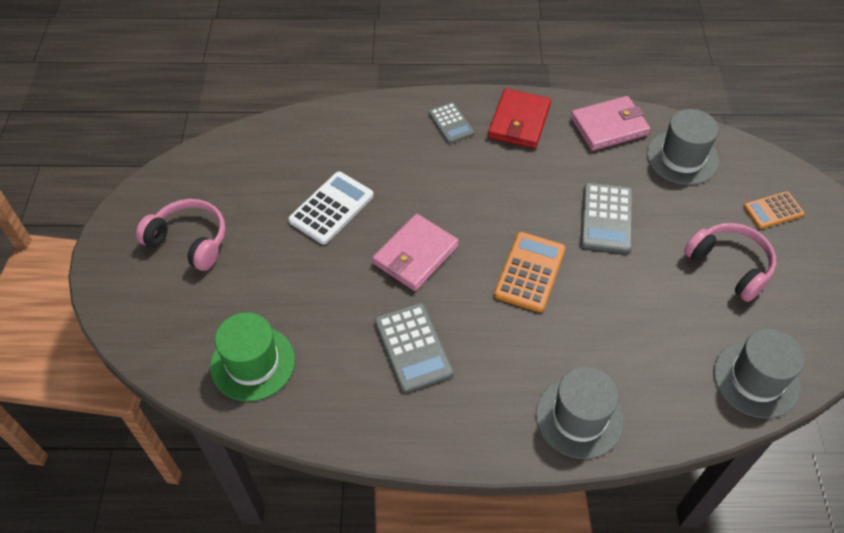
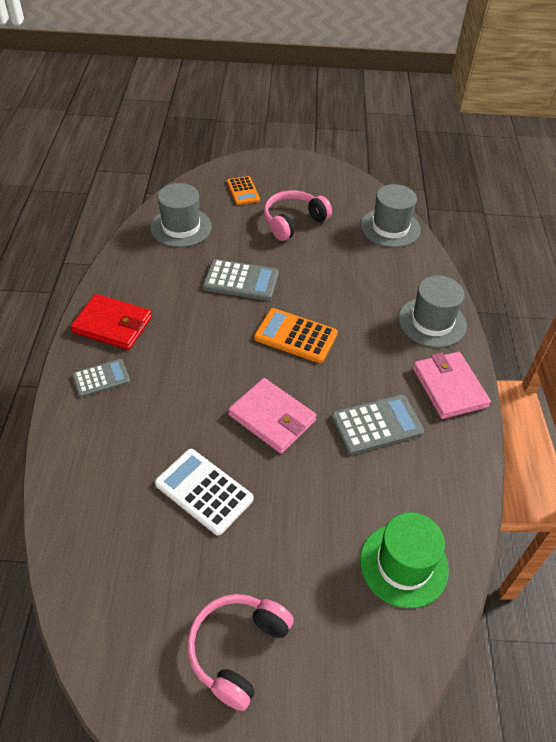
camera: 90 degrees left, 5 degrees down
pink wallet [571,96,651,151] -> pink wallet moved to [413,352,491,419]

